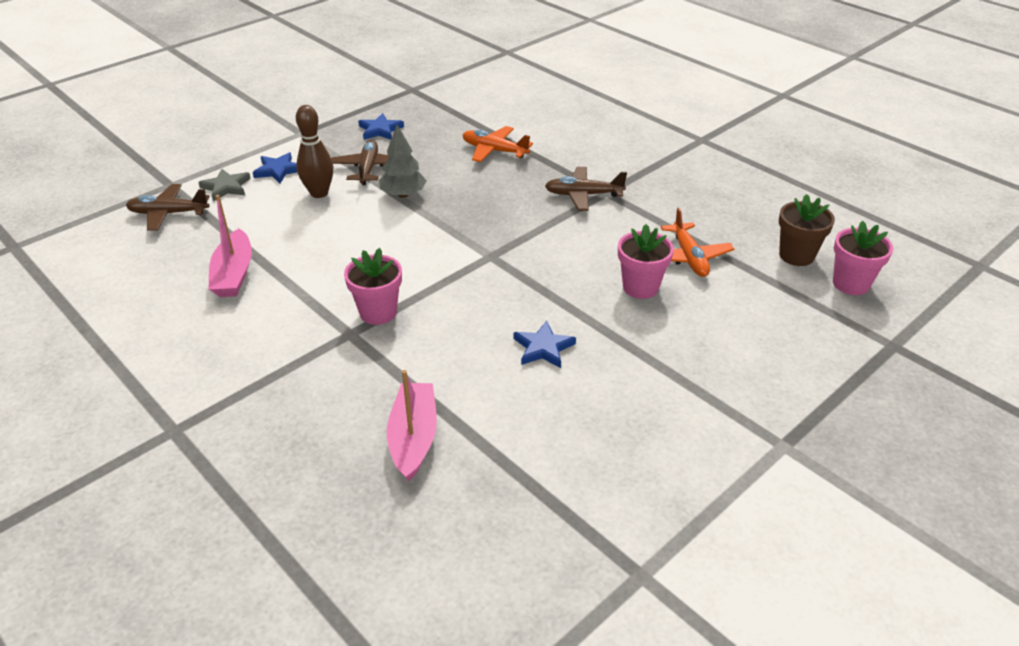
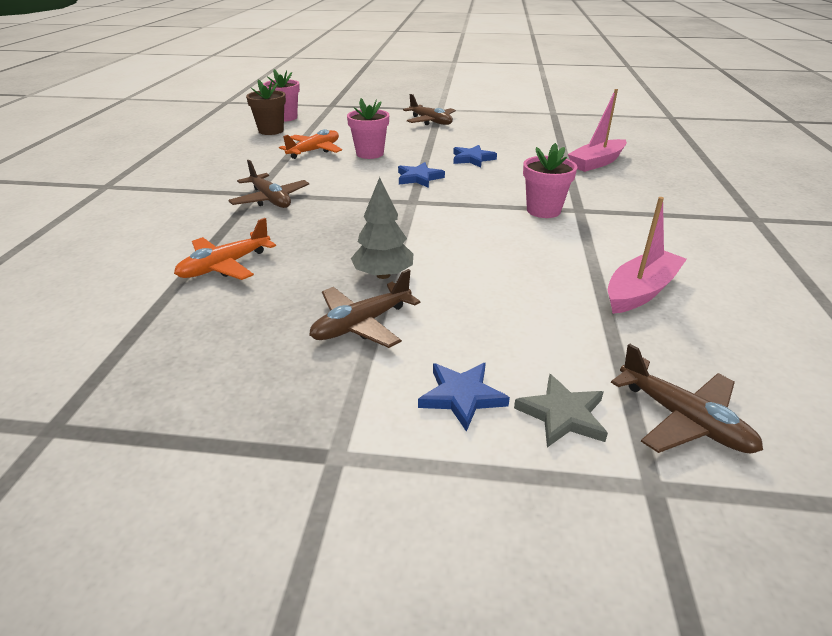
camera: 130 degrees left, 5 degrees down
brown bowling pin [296,105,333,198] -> none
blue star [358,113,404,140] -> blue star moved to [398,162,445,188]
orange plane [463,126,533,162] -> orange plane turned 60 degrees clockwise [174,218,276,280]
none -> brown plane [403,94,456,125]

